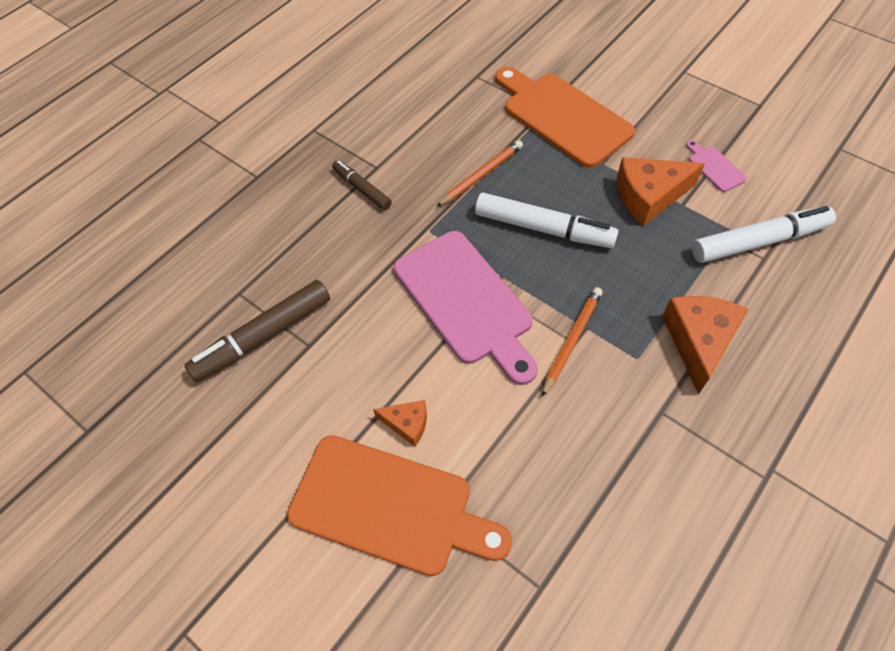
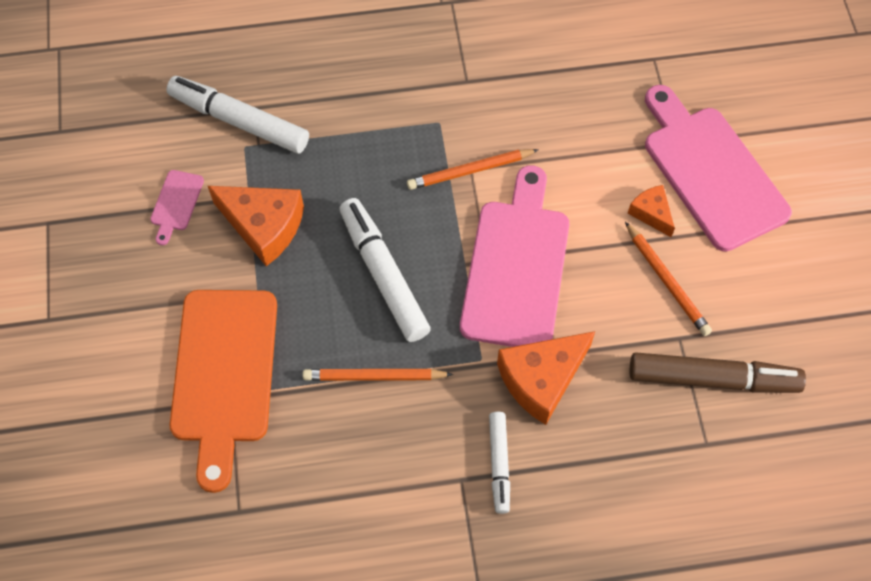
camera: 140 degrees left, 5 degrees up
orange cutting board [287,435,512,576] -> pink cutting board [645,85,792,252]
brown marker [332,160,392,210] -> white marker [489,412,510,514]
orange cheese [662,296,749,395] -> orange cheese moved to [497,331,595,425]
none -> orange pencil [625,222,712,336]

